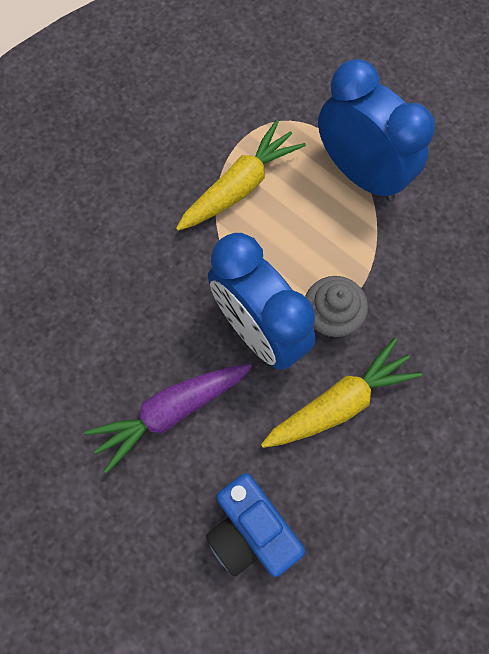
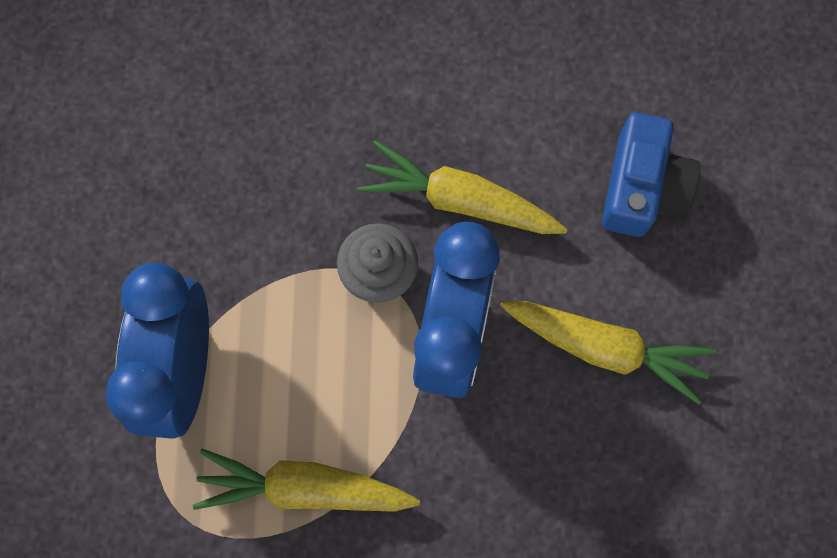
camera: 130 degrees left, 5 degrees up
purple carrot [84,364,252,473] -> yellow carrot [500,301,716,405]

